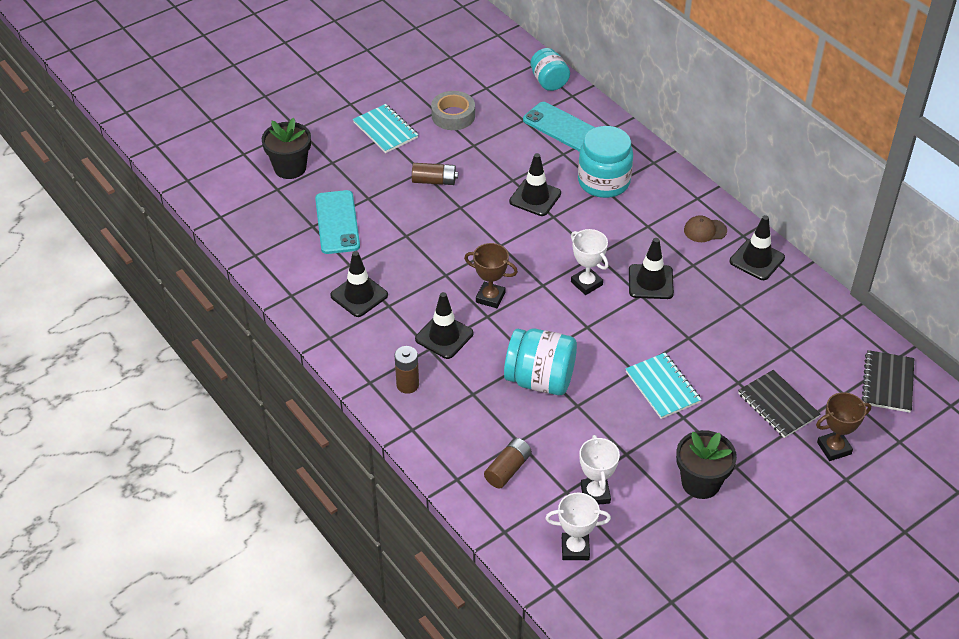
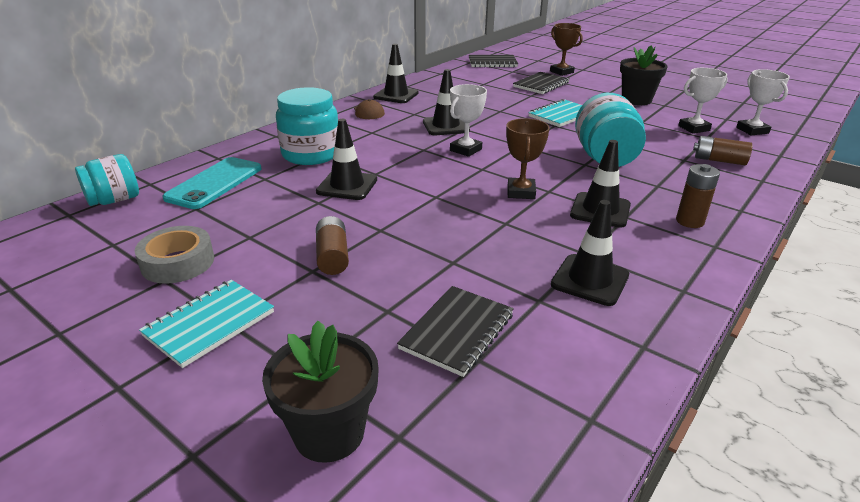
camera: 105 degrees left, 15 degrees down
turquoise phone [315,190,360,254] -> black notebook [397,286,514,377]

